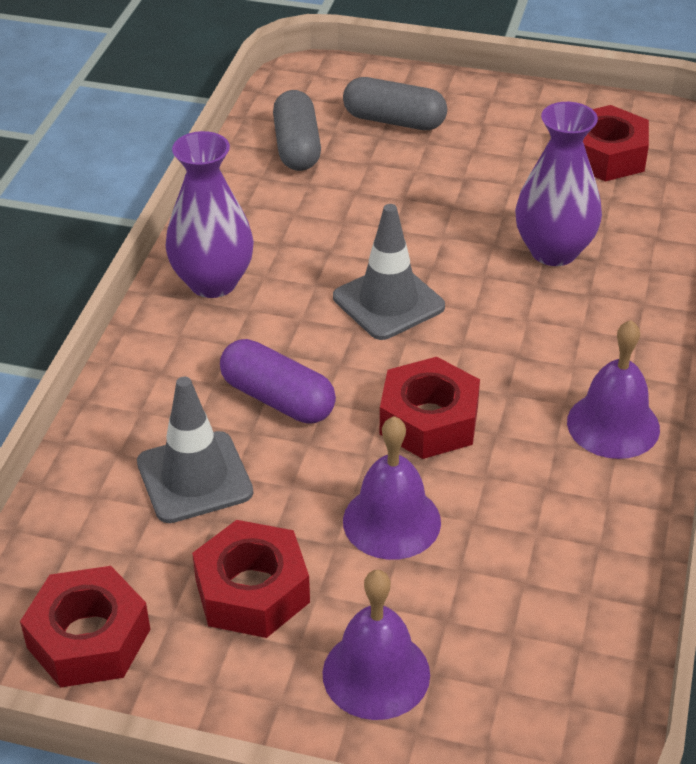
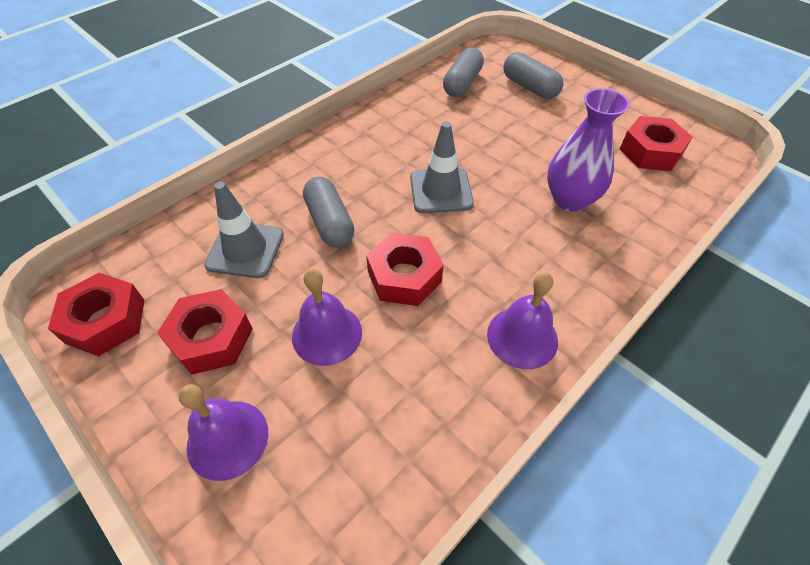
camera: 30 degrees right, 10 degrees up
purple vase [165,131,254,298] -> none
purple capsule [220,339,336,424] -> grey capsule [303,177,354,247]

